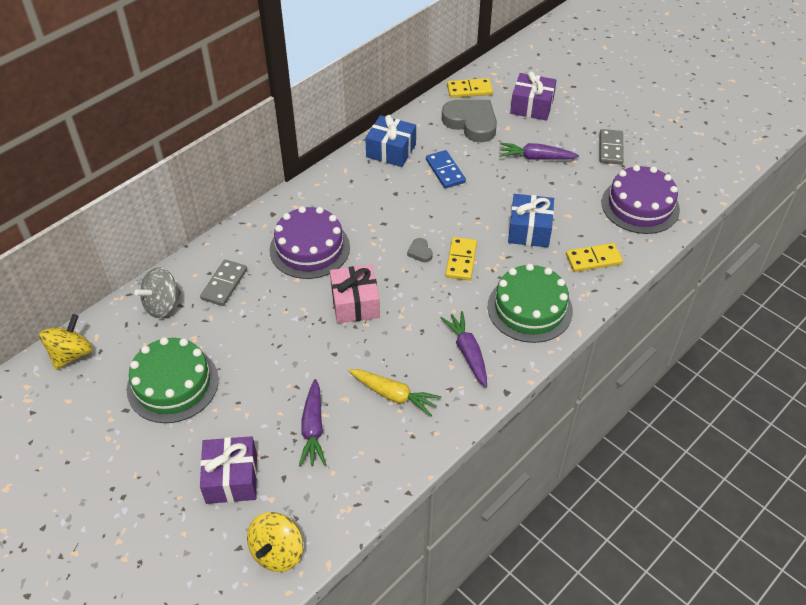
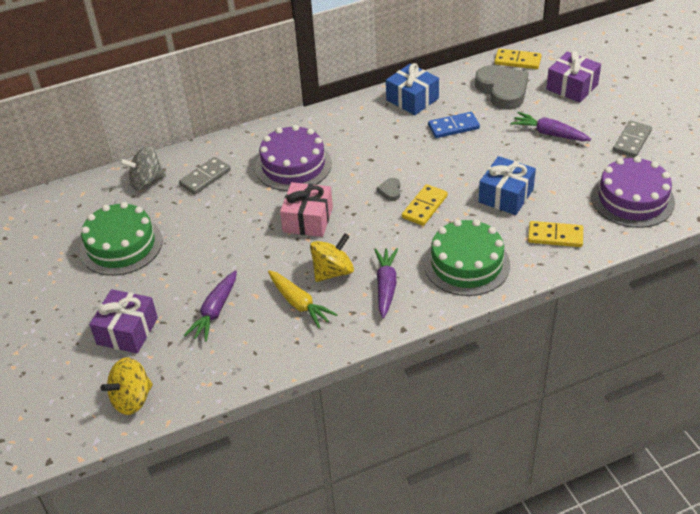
camera: 25 degrees right, 5 degrees down
yellow spinning top [39,314,93,370] -> yellow spinning top moved to [310,233,354,282]
blue domino [426,150,466,188] -> blue domino turned 75 degrees clockwise [428,112,480,138]

